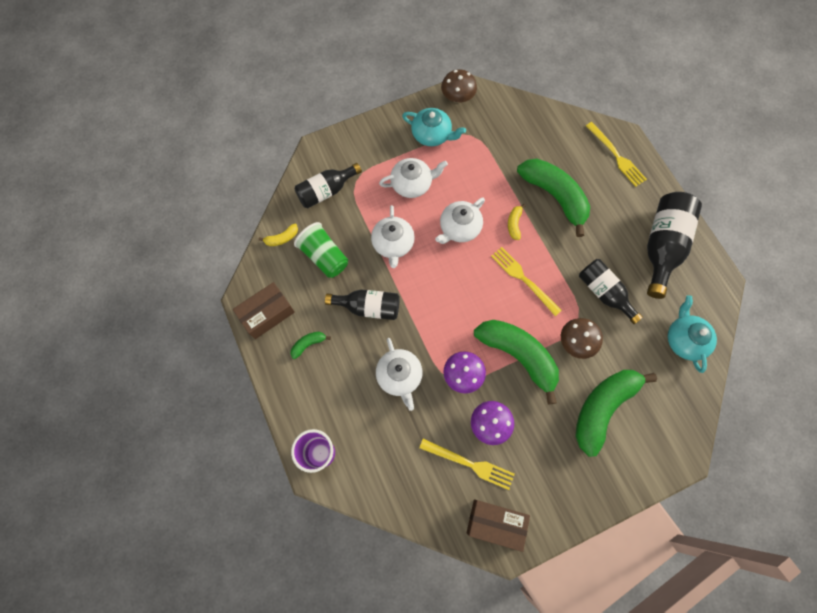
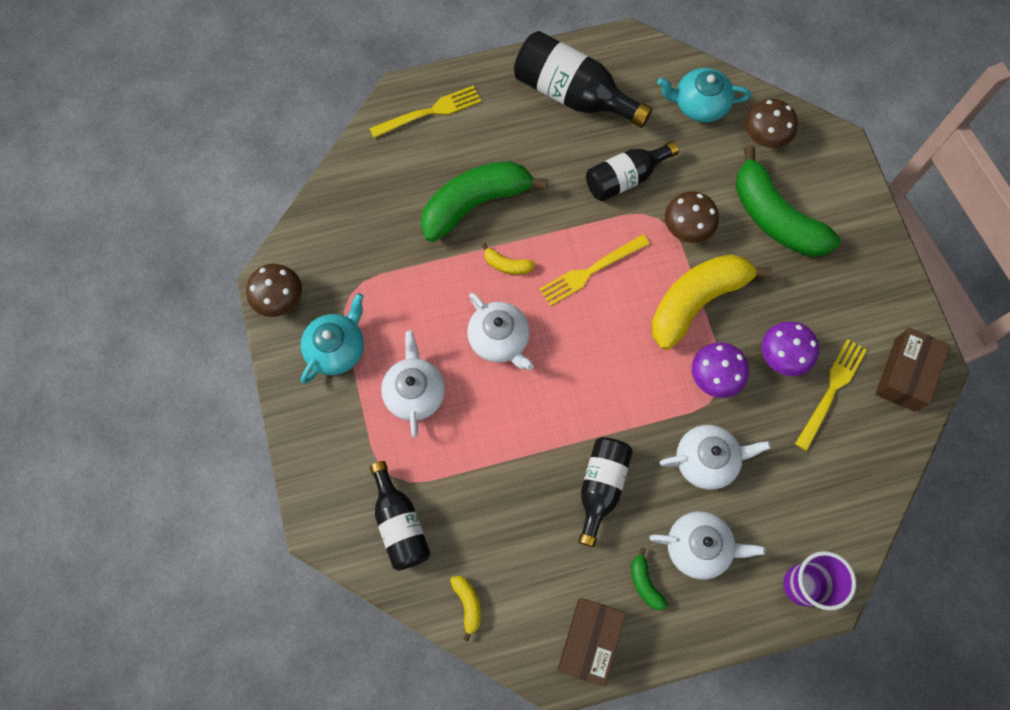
camera: 80 degrees left, 0 degrees up
brown box [233,282,295,339] -> brown box turned 45 degrees clockwise [558,598,626,687]
green cup [294,222,348,278] -> none
white teapot [371,205,415,268] -> white teapot moved to [649,511,766,580]
green banana [474,320,559,405] -> yellow banana [651,254,772,350]
none -> brown mushroom [745,99,798,148]

